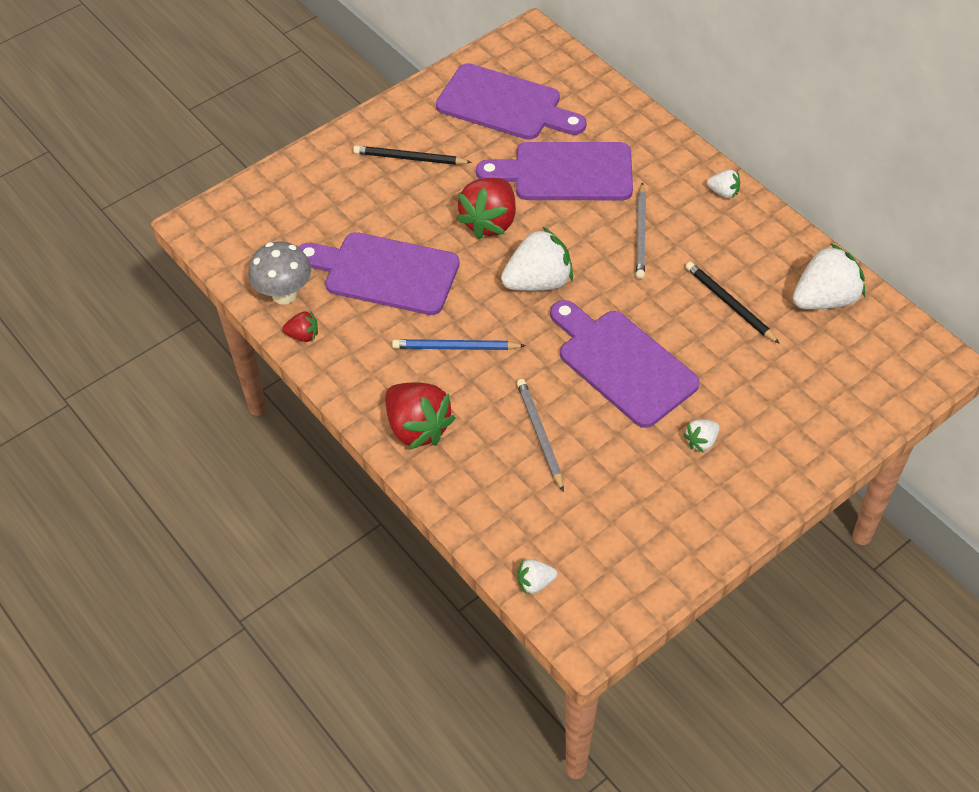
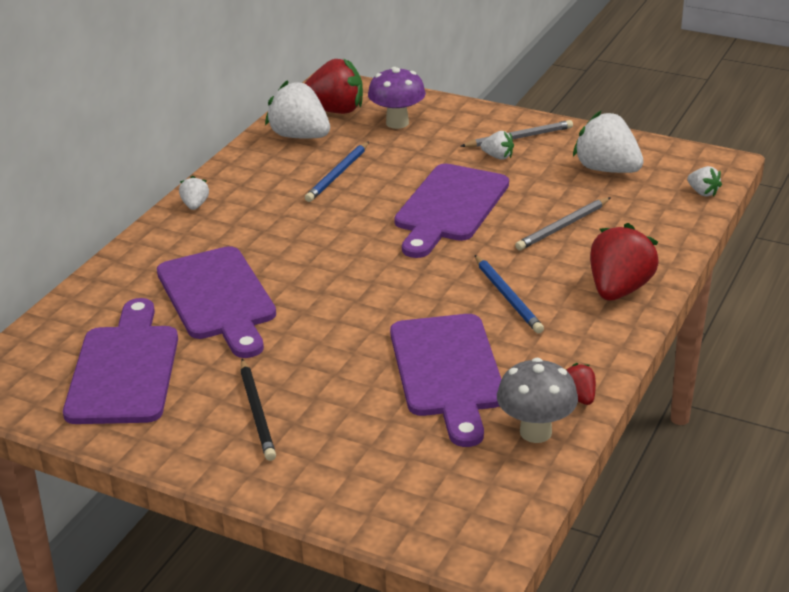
camera: 115 degrees left, 20 degrees down
red strawberry [456,178,516,239] -> red strawberry moved to [305,58,363,114]
white strawberry [501,226,573,291] -> white strawberry moved to [573,111,644,173]
grey pencil [636,182,646,279] -> grey pencil moved to [460,120,573,147]
black pencil [686,262,780,344] -> blue pencil [305,142,369,202]
none -> purple mushroom [368,67,426,129]

